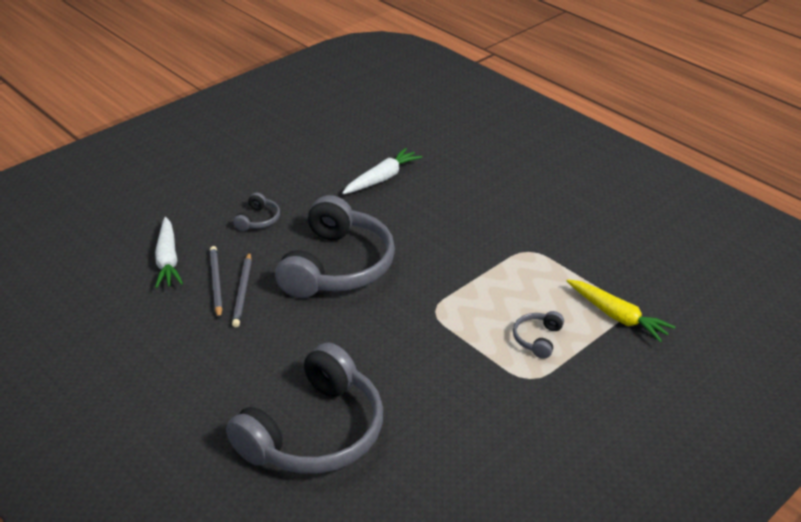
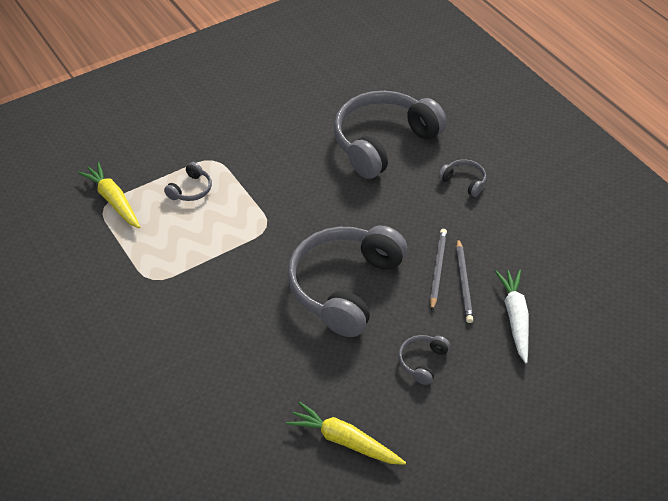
camera: 170 degrees left, 10 degrees up
white carrot [342,148,422,194] -> none
none -> yellow carrot [286,401,406,465]
none -> grey headphones [438,159,486,197]

